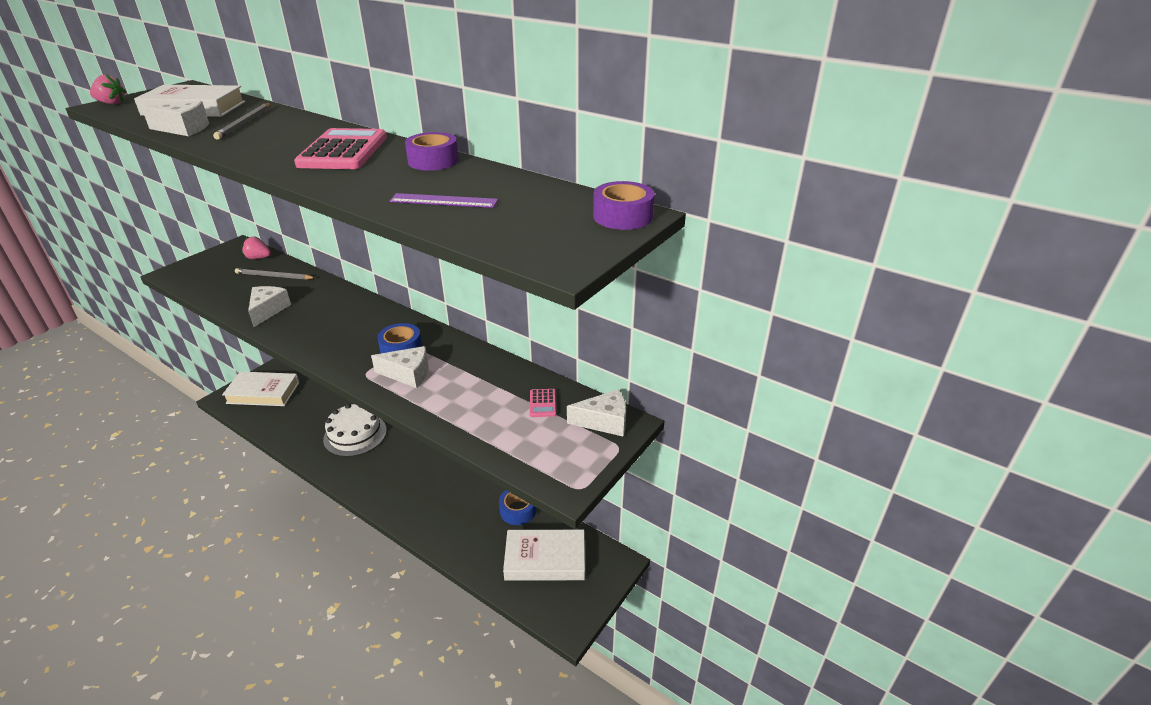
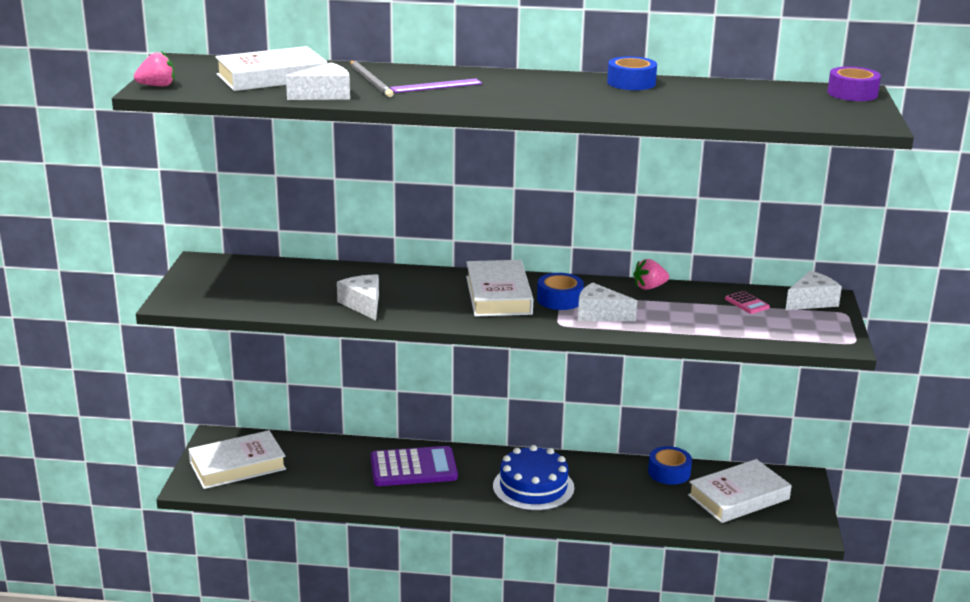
camera: 30 degrees left, 10 degrees down
grey pencil [235,268,315,280] -> none
pink strawberry [242,237,271,259] -> pink strawberry moved to [633,259,669,290]
pink calculator [294,128,387,169] -> none
white cake [323,404,387,457] -> purple calculator [371,446,458,486]
white cheese [371,346,429,388] -> white cheese turned 135 degrees counterclockwise [578,282,637,321]
purple ruler [389,193,498,208] -> purple ruler moved to [390,79,482,93]
purple tape [405,132,459,171] -> blue tape [607,56,657,90]
none -> white book [466,260,533,317]
none -> blue cake [493,445,574,511]

